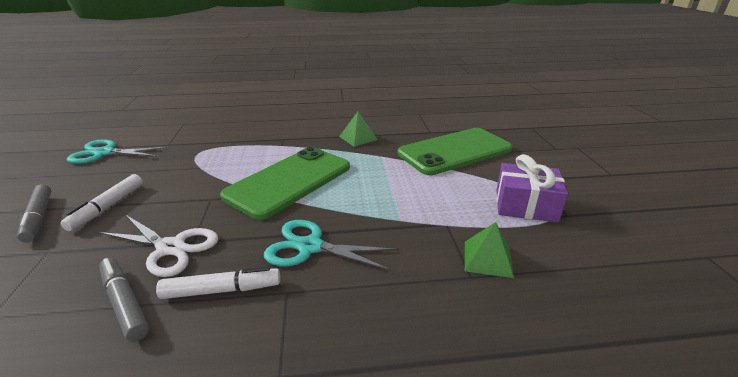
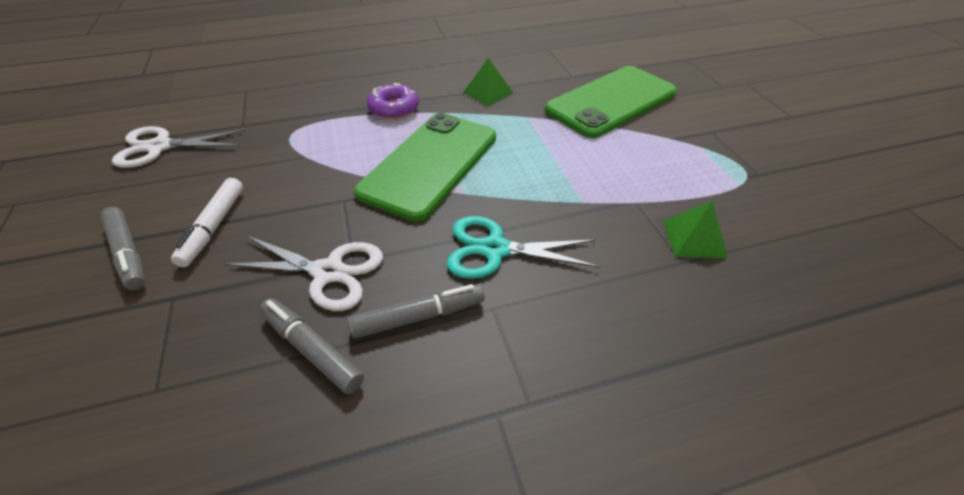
camera: 10 degrees left, 15 degrees up
turquoise scissors [67,139,169,164] -> white scissors [112,126,246,168]
white marker [156,266,280,299] -> grey marker [348,284,485,339]
purple gift [496,154,568,223] -> none
none -> purple donut [367,83,419,119]

